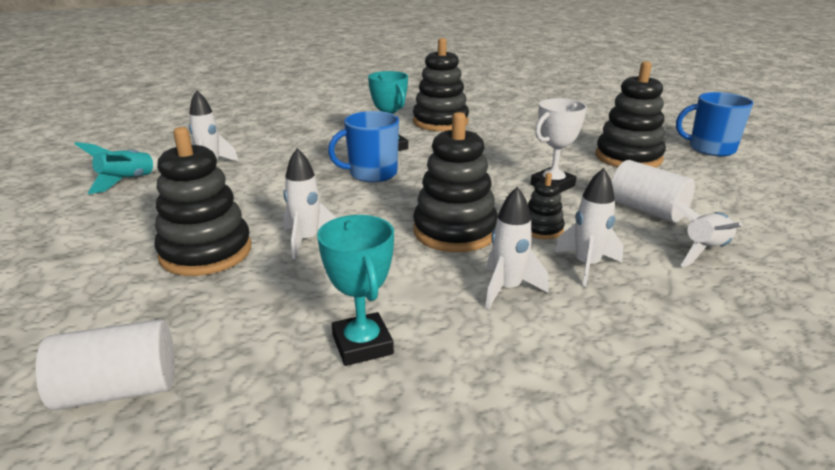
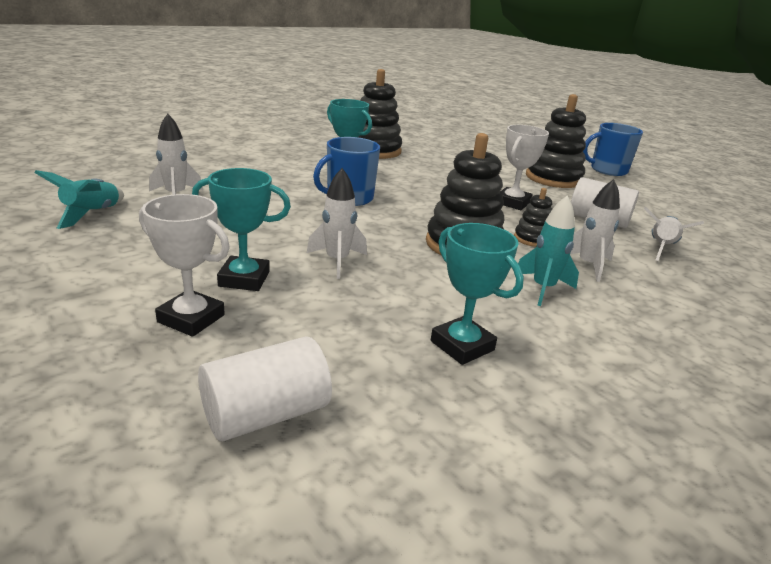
camera: 20 degrees left, 0 degrees up
black stacking toy [154,127,251,276] -> turquoise trophy [192,168,291,291]
white rocket [485,187,549,309] -> turquoise rocket [514,195,579,306]
none -> white trophy [139,194,230,337]

